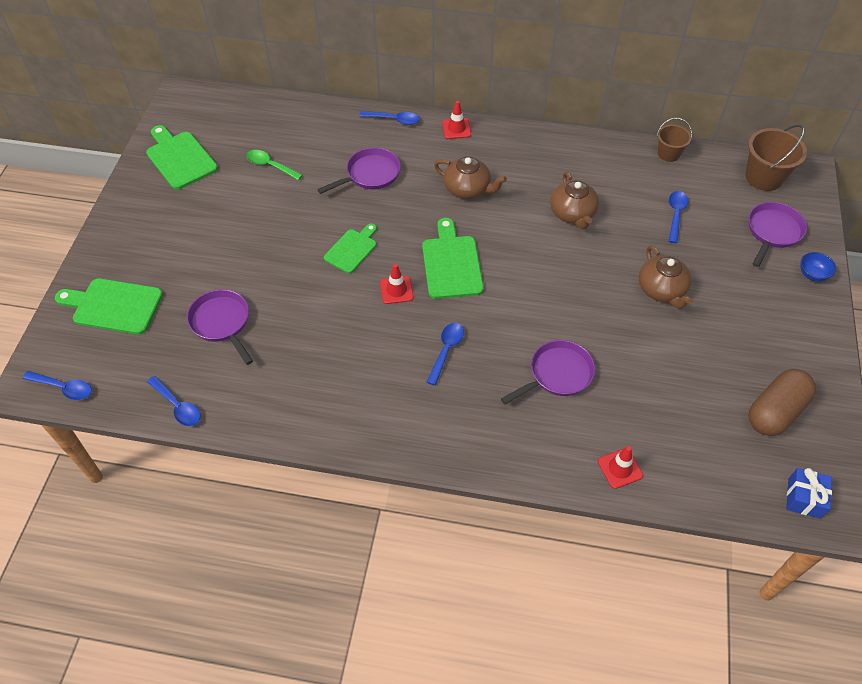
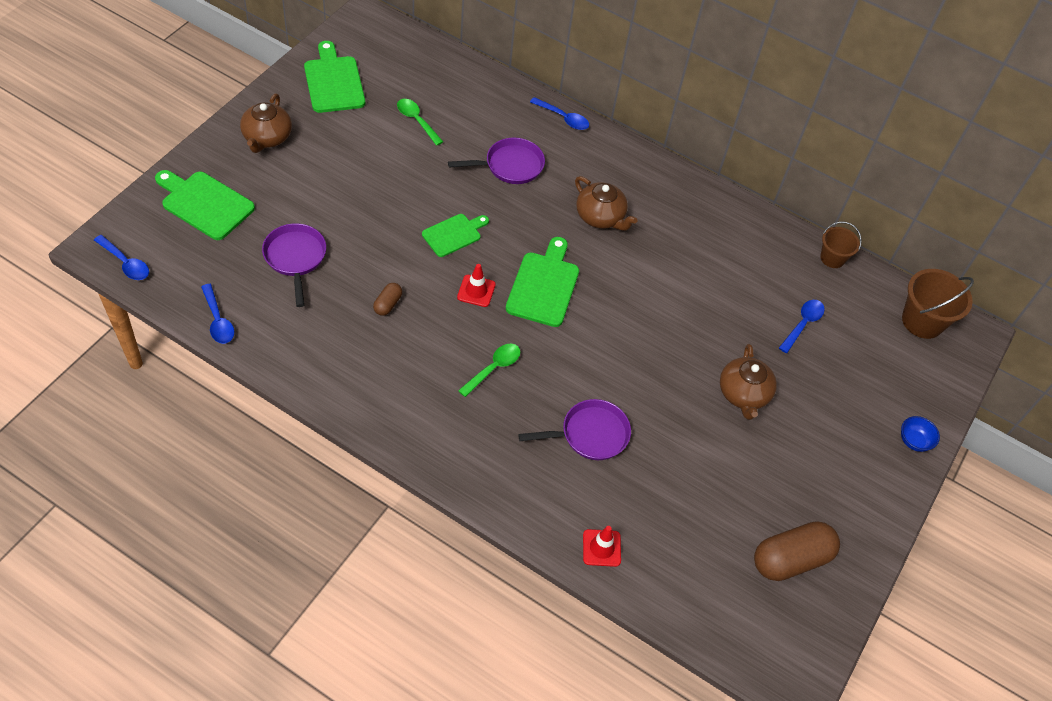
camera: 15 degrees right, 0 degrees up
blue spoon [427,323,464,385] -> green spoon [458,344,520,397]
red traffic cone [442,101,471,139] -> none
brown teapot [550,171,599,230] -> brown teapot moved to [240,94,292,153]
purple pan [749,202,807,267] -> none
blue gift [786,468,832,519] -> none
none -> brown capsule [373,283,402,316]

